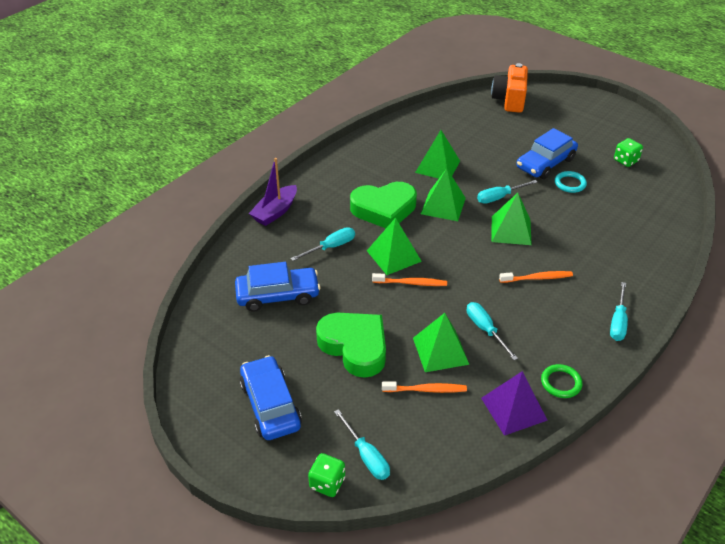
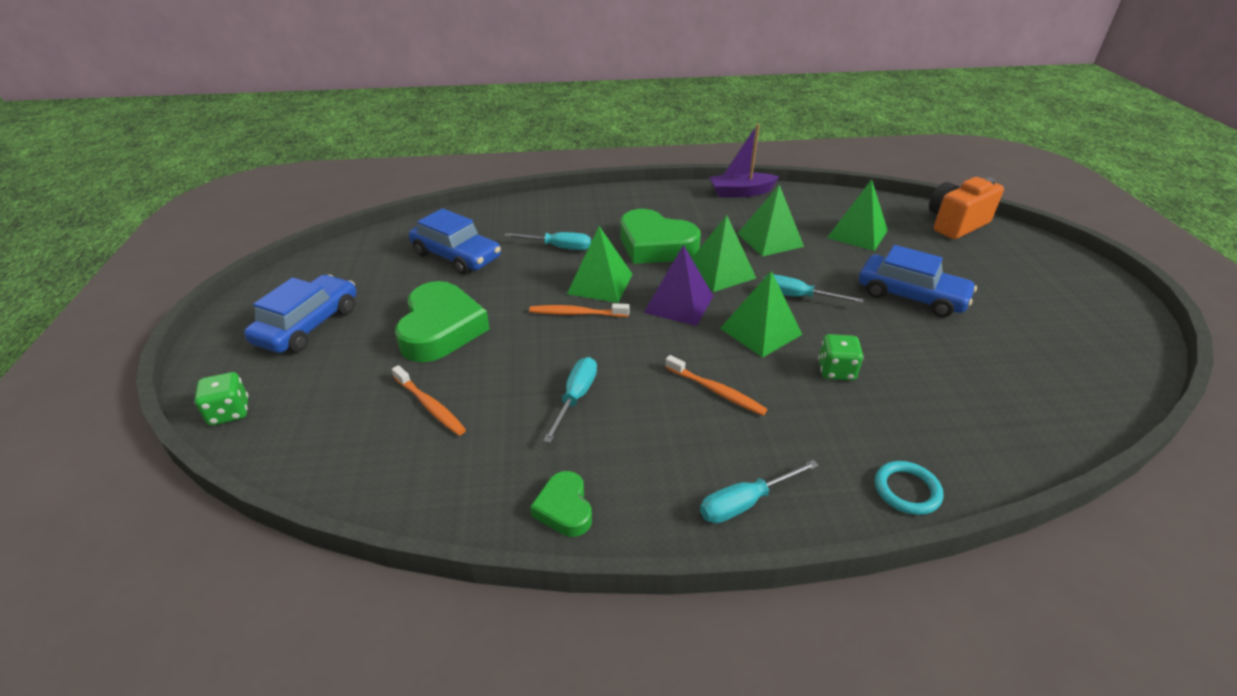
camera: 45 degrees right, 5 degrees down
purple boat [249,158,297,226] -> purple boat moved to [709,124,779,198]
turquoise screwdriver [334,409,390,480] -> none
orange toothbrush [372,273,447,286] -> orange toothbrush turned 135 degrees clockwise [529,303,630,317]
green pyramid [413,313,469,372] -> green pyramid moved to [827,179,888,251]
purple pyramid [481,371,548,436] -> purple pyramid moved to [644,245,713,326]
blue car [517,128,578,179] -> blue car turned 150 degrees counterclockwise [859,245,977,318]
green ring [541,364,583,398] -> green heart [530,471,592,537]
turquoise ring [555,171,587,193] -> turquoise ring moved to [875,461,944,515]
green dice [614,138,643,167] -> green dice moved to [818,334,863,381]

